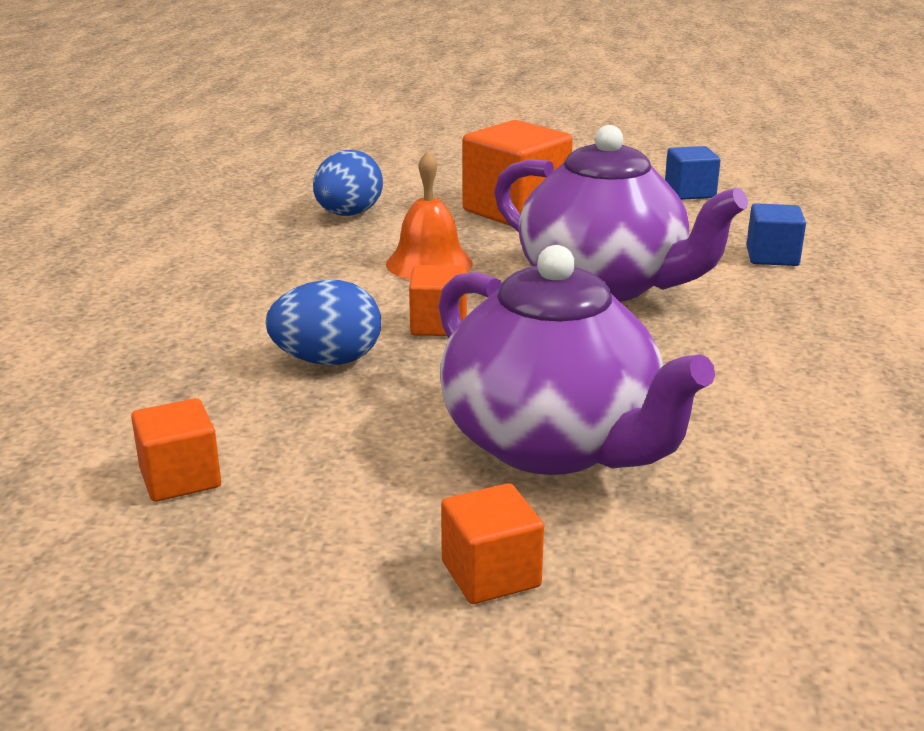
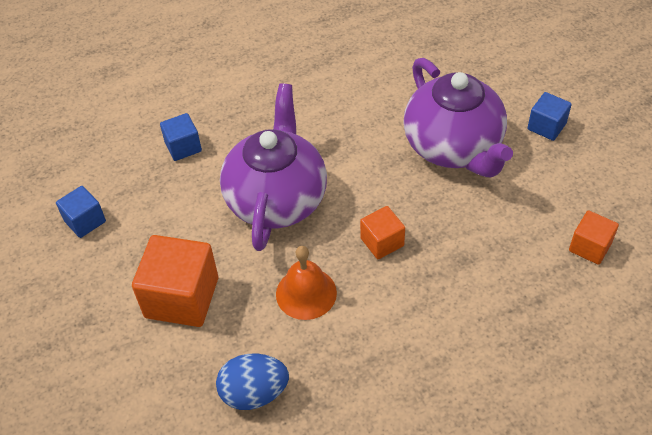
camera: 120 degrees left, 25 degrees up
blue egg [265,280,381,365] -> none
purple teapot [438,245,715,475] -> purple teapot turned 135 degrees clockwise [403,58,513,177]
orange cube [441,483,544,604] -> blue cube [528,92,572,141]

